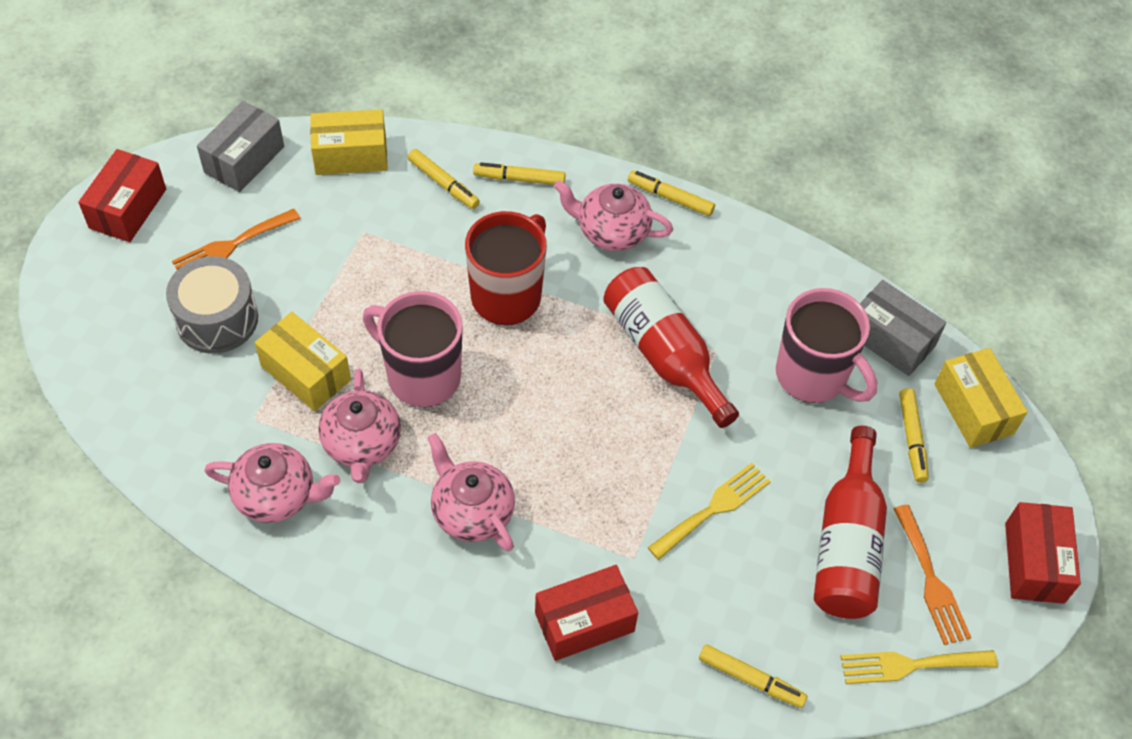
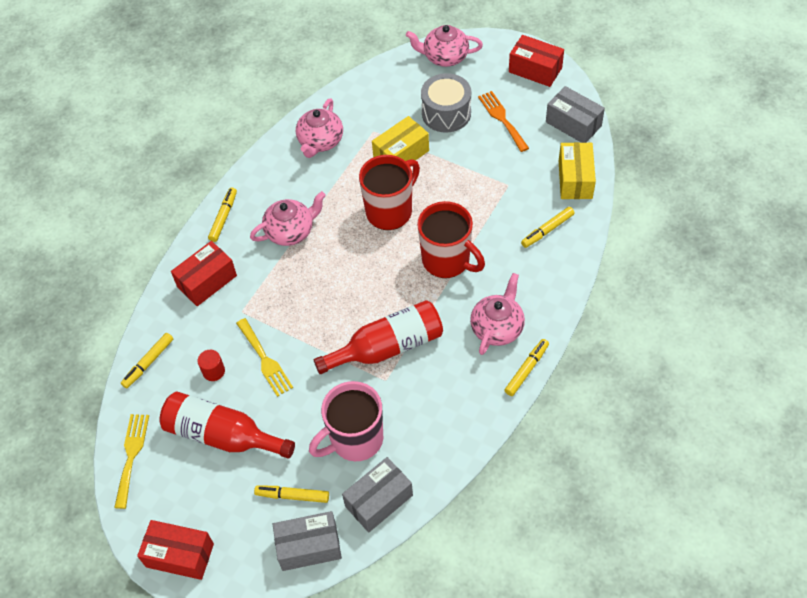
camera: 105 degrees right, 0 degrees up
pink teapot [318,369,401,483] -> pink teapot moved to [406,25,483,67]
pink mug [363,291,463,407] -> red mug [359,155,420,230]
yellow marker [473,162,565,185] -> yellow marker moved to [208,187,237,242]
red box [535,565,638,661] -> red box turned 60 degrees clockwise [171,241,237,306]
orange fork [894,505,971,645] -> none
yellow box [935,348,1028,448] -> grey box [273,511,342,571]
none -> red cylinder [197,350,225,381]

